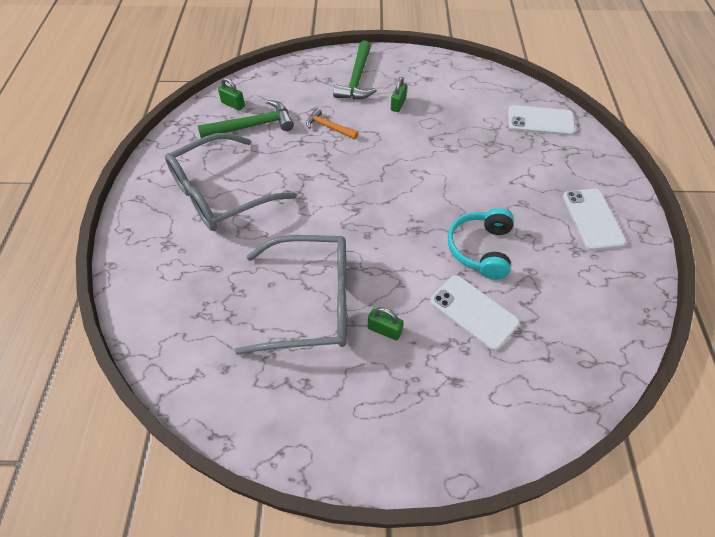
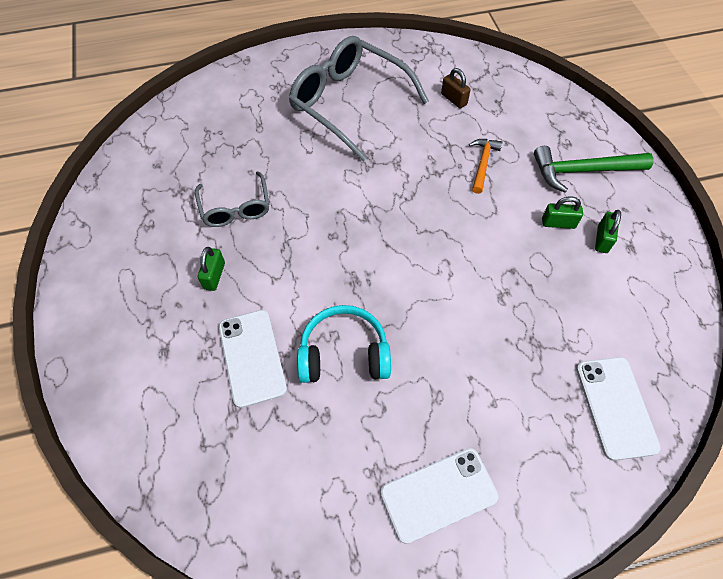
camera: 75 degrees right, 5 degrees up
green hammer [198,100,294,138] -> brown padlock [441,68,471,109]
green padlock [218,78,245,110] -> green padlock moved to [595,210,621,253]
grey glasses [235,235,347,355] -> grey glasses [195,171,269,227], size x0.55
white phone [430,275,520,351] -> white phone turned 45 degrees counterclockwise [219,310,287,408]

